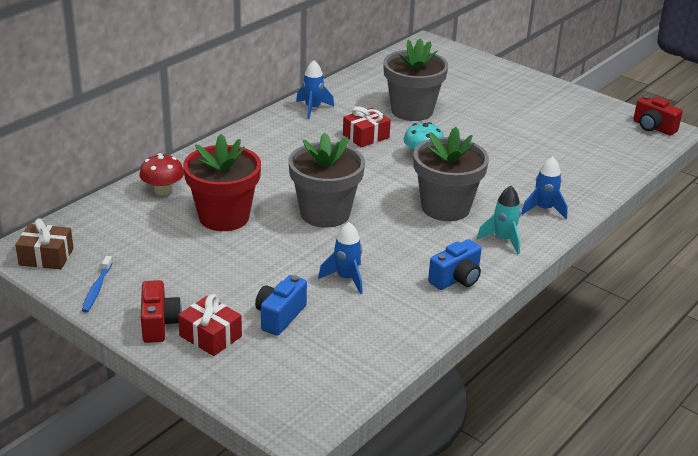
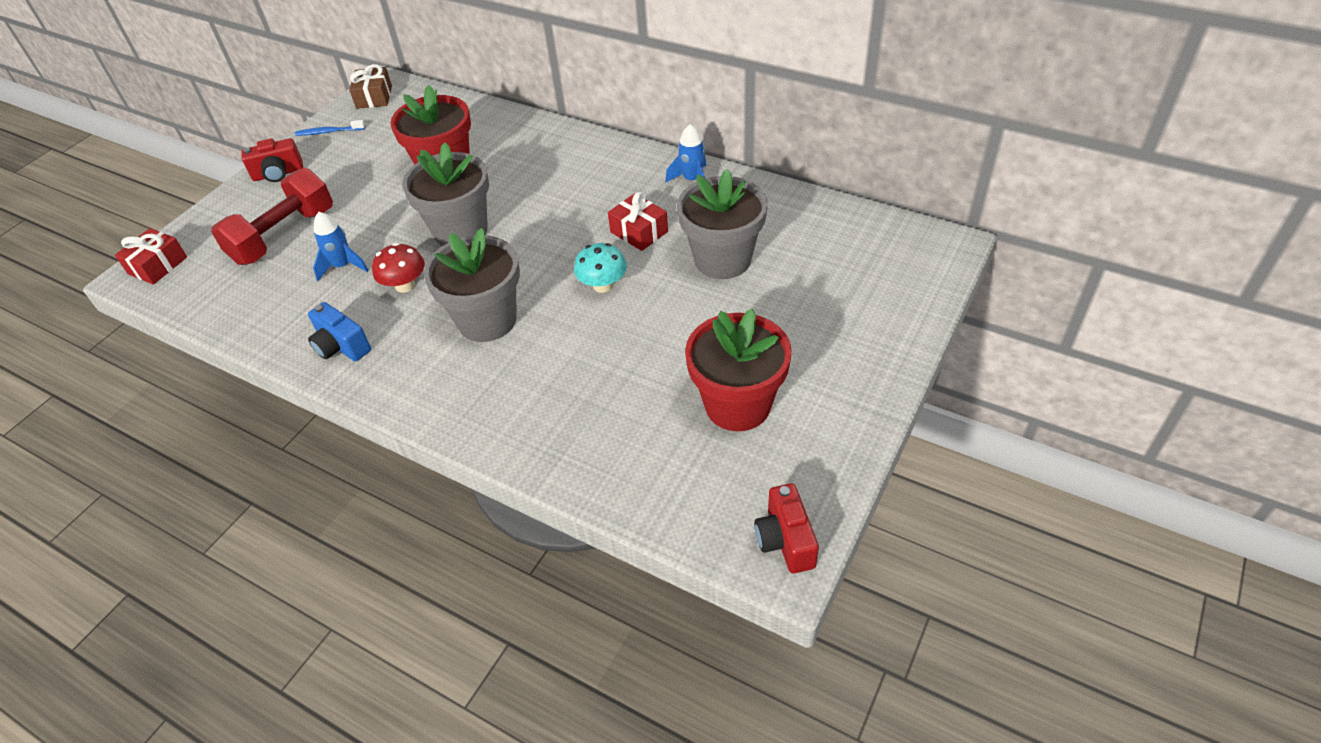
camera: 85 degrees right, 15 degrees up
red mushroom [139,153,184,196] -> red mushroom moved to [372,243,425,293]
red gift [178,294,242,356] -> red gift moved to [115,228,187,285]
blue camera [255,275,307,336] -> red dumbbell [211,168,333,265]
turquoise rocket [477,186,521,254] -> none
blue rocket [521,156,568,219] -> none
red camera [633,95,683,136] -> red camera turned 45 degrees counterclockwise [754,483,819,574]
none -> red flower pot [685,309,792,431]

